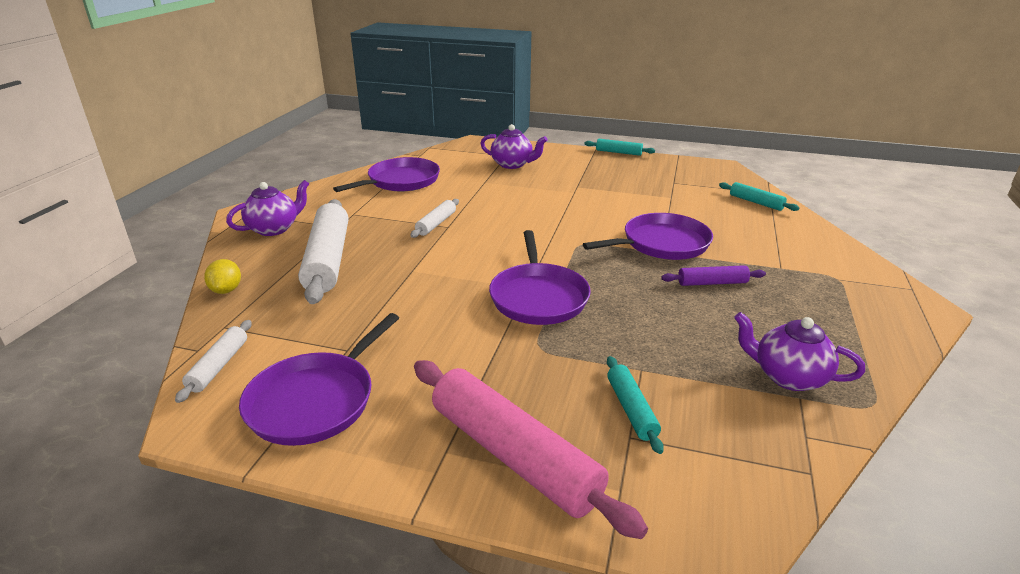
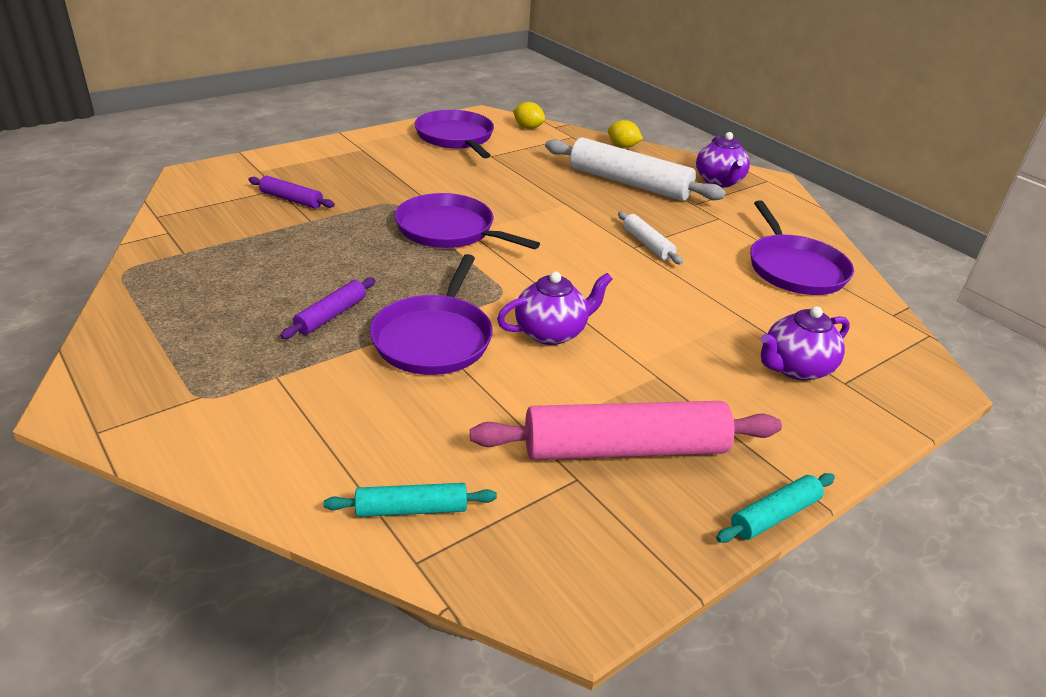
camera: 125 degrees right, 5 degrees up
white rolling pin [175,320,252,403] -> yellow lemon [513,102,545,129]
pink rolling pin [414,360,648,539] -> pink rolling pin moved to [470,401,782,460]
turquoise rolling pin [607,356,664,454] -> purple rolling pin [248,176,335,209]
purple teapot [734,312,865,391] -> purple teapot moved to [497,272,613,345]

